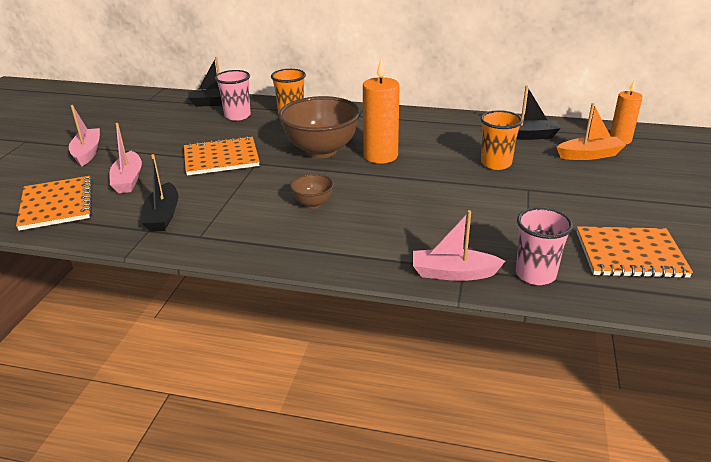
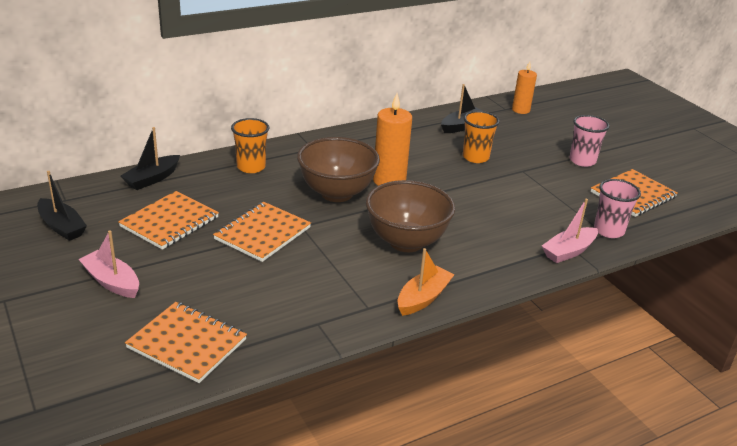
camera: 45 degrees left, 0 degrees up
pink boat [109,123,142,193] -> none
black boat [141,154,178,232] -> black boat moved to [37,171,87,241]
pink cup [215,70,251,121] -> pink cup moved to [569,115,610,167]
brown bowl [290,174,334,209] -> brown bowl [366,180,455,252], size x2.11
orange boat [556,103,626,160] -> orange boat moved to [397,248,454,316]
none -> orange notebook [118,191,219,250]

